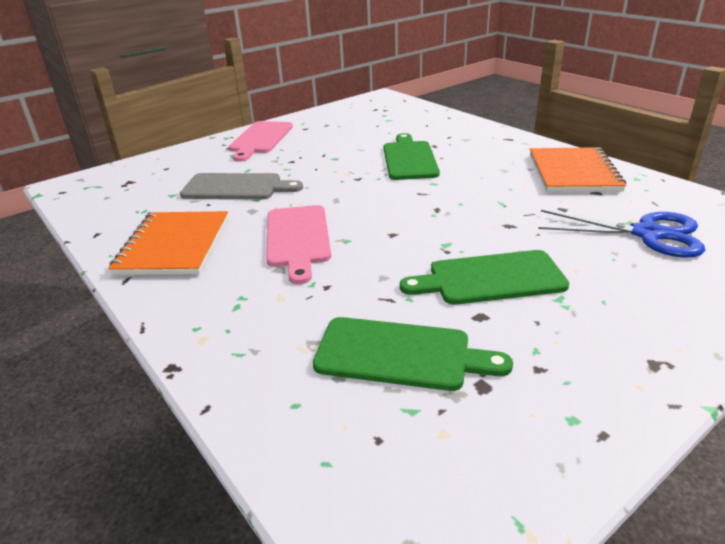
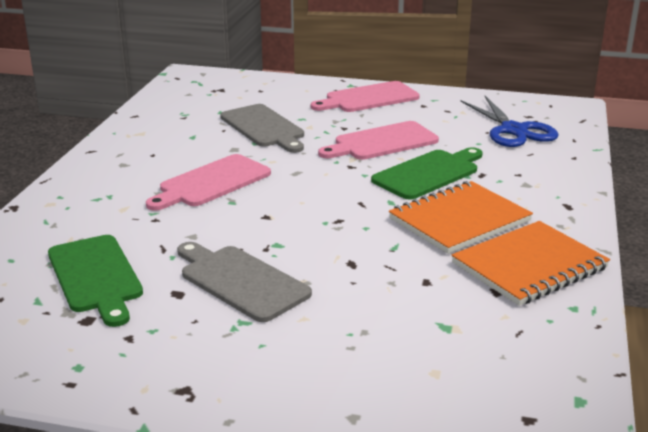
camera: 50 degrees right, 5 degrees down
orange notebook [108,211,228,275] -> orange notebook moved to [389,181,533,254]
green cutting board [400,250,569,305] -> grey cutting board [177,242,312,322]
blue scissors [538,210,705,258] -> blue scissors moved to [461,96,559,147]
none -> pink cutting board [318,121,439,160]

